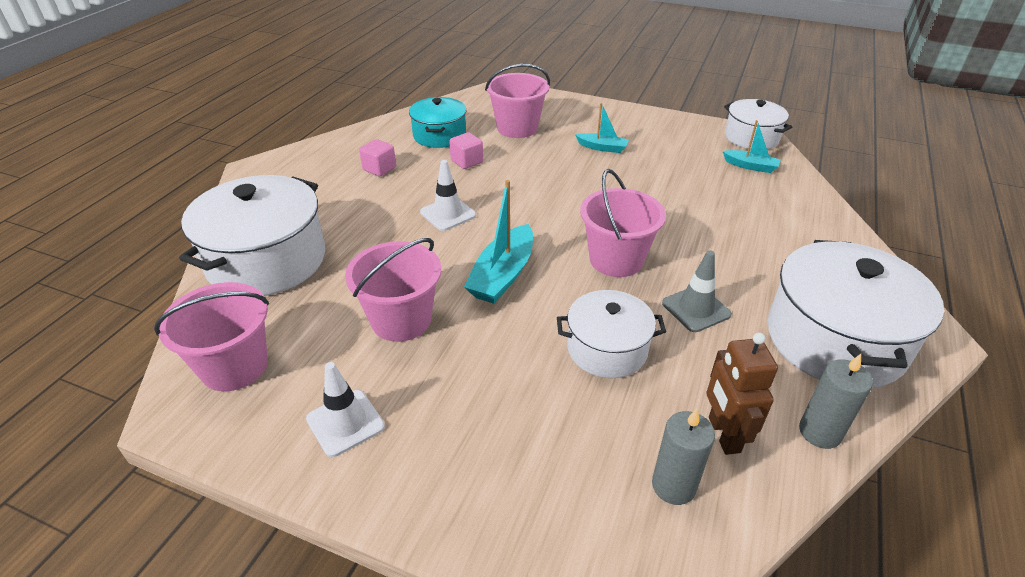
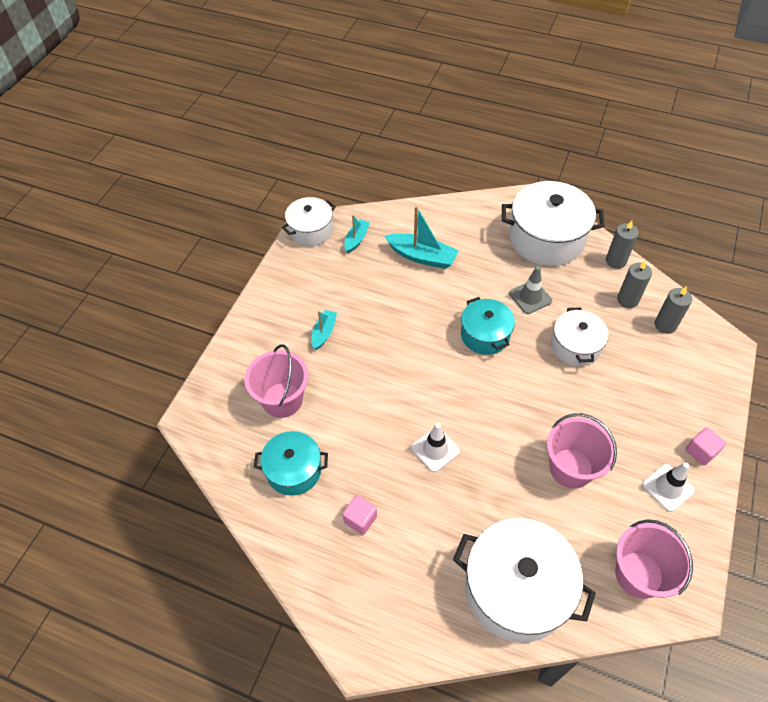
camera: 90 degrees left, 15 degrees up
pink cube [449,132,483,169] -> pink cube moved to [686,427,726,466]
turquoise boat [464,180,533,304] -> turquoise boat moved to [385,206,459,269]
pink bucket [580,169,666,277] -> turquoise pot [461,297,515,355]
brown robot [706,333,778,455] -> grey candle [617,260,652,308]

